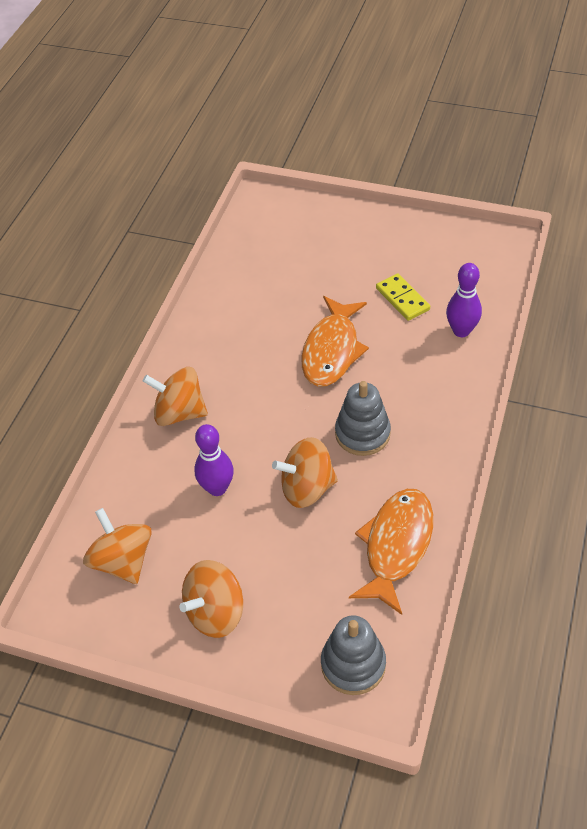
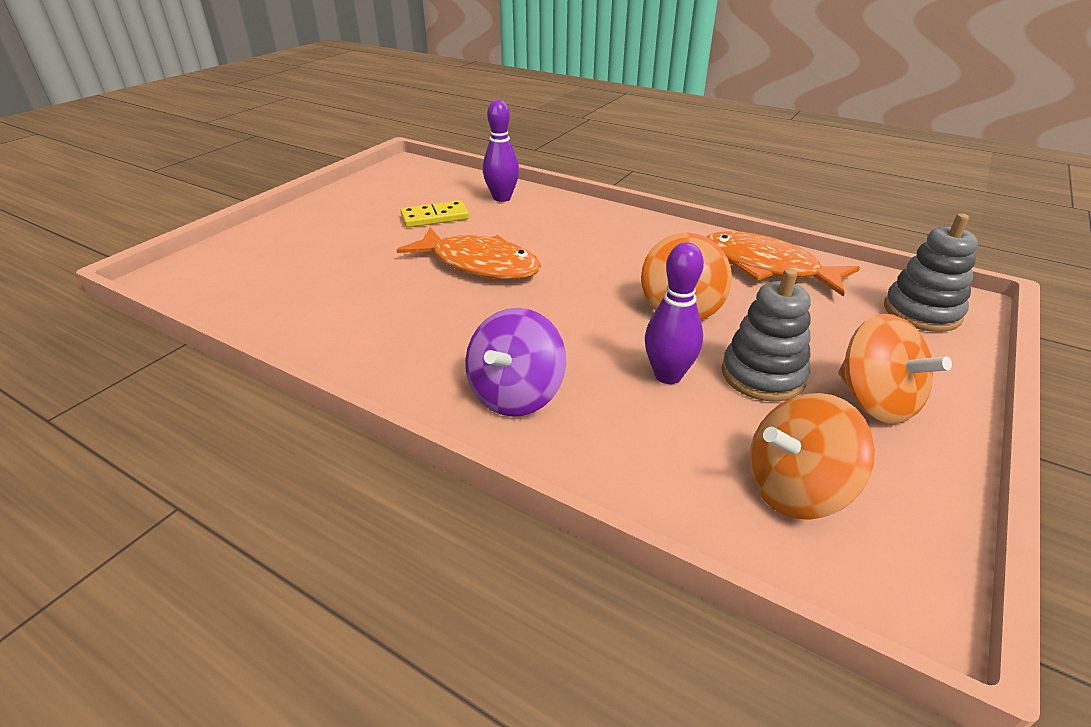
camera: 80 degrees left, 15 degrees down
orange spinning top [143,367,208,426] -> purple spinning top [465,308,566,416]
grey stacking toy [335,381,391,456] -> grey stacking toy moved to [722,269,811,402]

